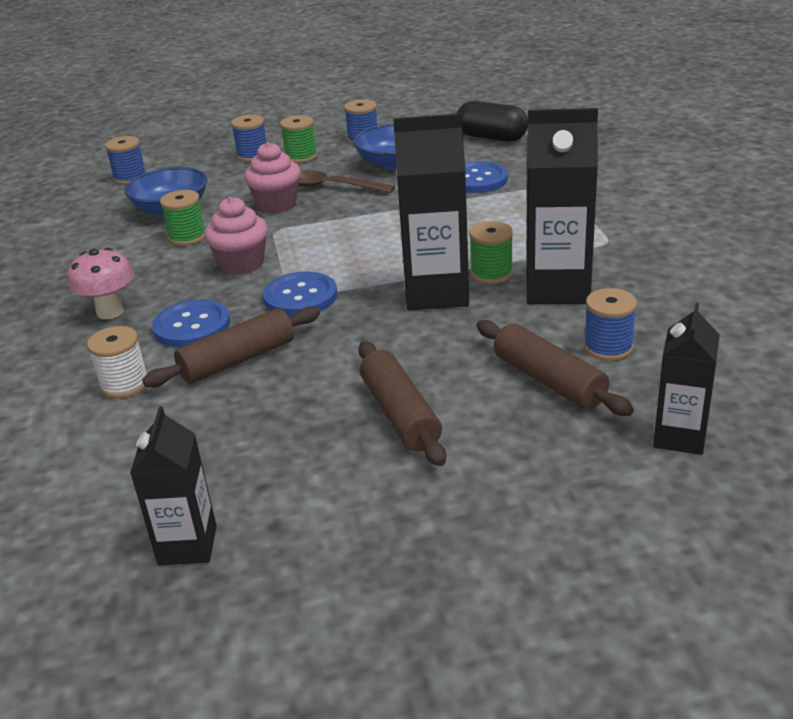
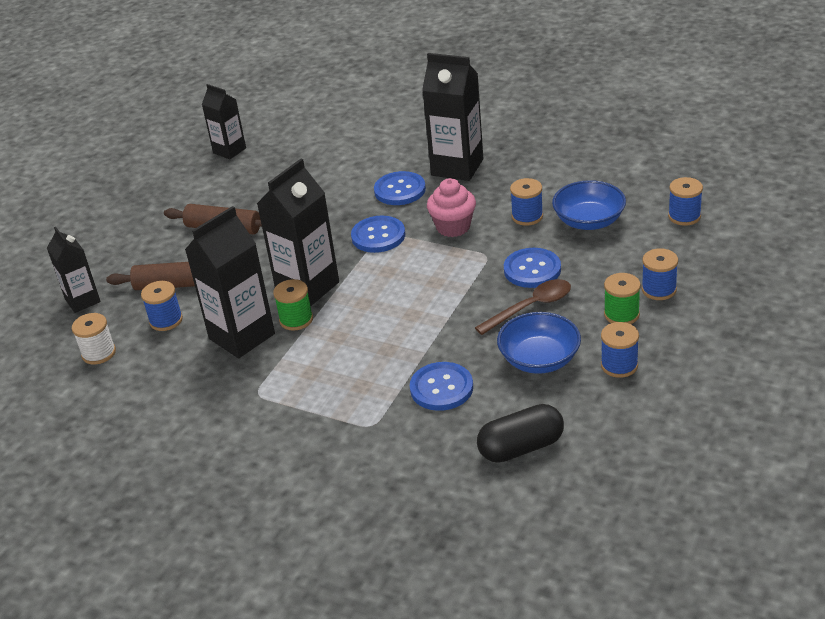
camera: 130 degrees right, 5 degrees up
pink mushroom [68,248,134,319] -> black carton [422,53,483,181]
white spool [87,326,147,399] -> white spool moved to [72,313,116,365]
brown rolling pin [142,306,320,387] -> none
green spool [160,190,205,246] -> blue spool [510,178,543,226]
pink cupcake [244,142,301,213] -> blue button [504,248,561,288]

